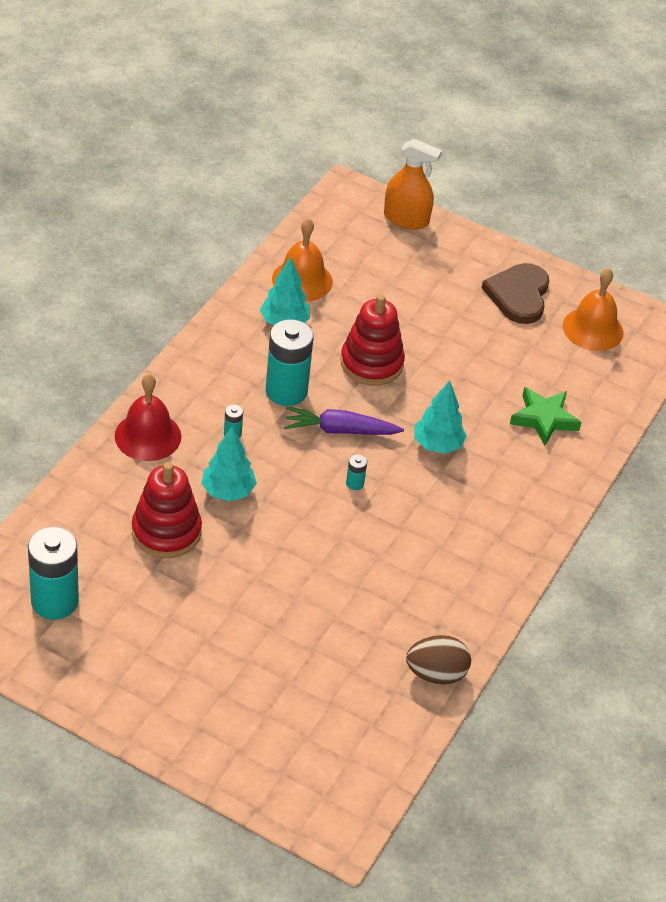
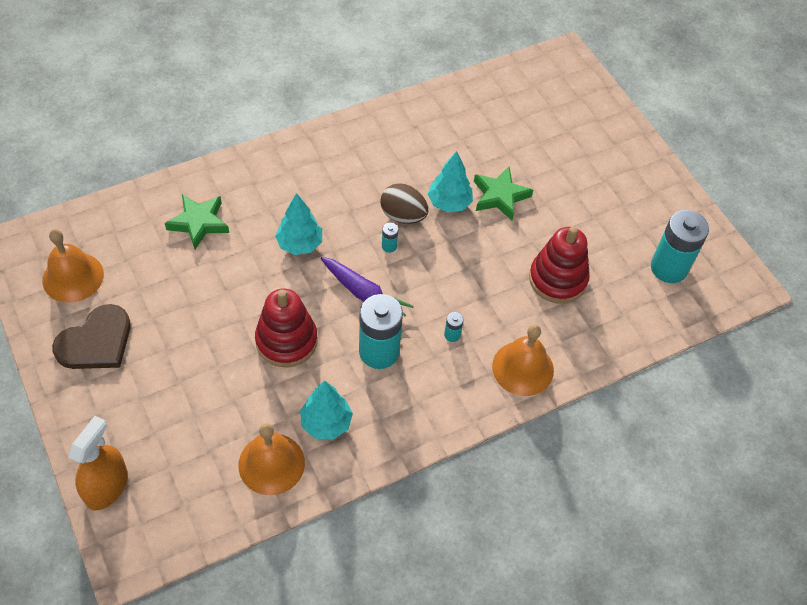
camera: 145 degrees left, 10 degrees up
red bell [115,374,182,461] -> orange bell [492,324,554,396]
turquoise tree [201,426,257,501] -> turquoise tree moved to [428,151,473,213]
orange spray bottle [384,139,442,230] -> orange spray bottle turned 60 degrees clockwise [69,416,128,510]
brown egg [406,635,471,685] -> brown egg moved to [380,183,428,224]
none -> green star [474,167,533,220]

